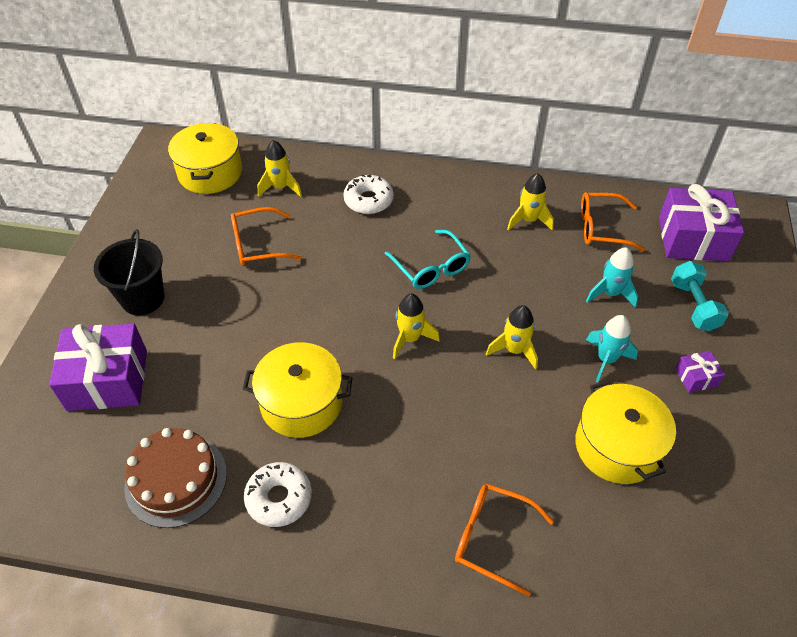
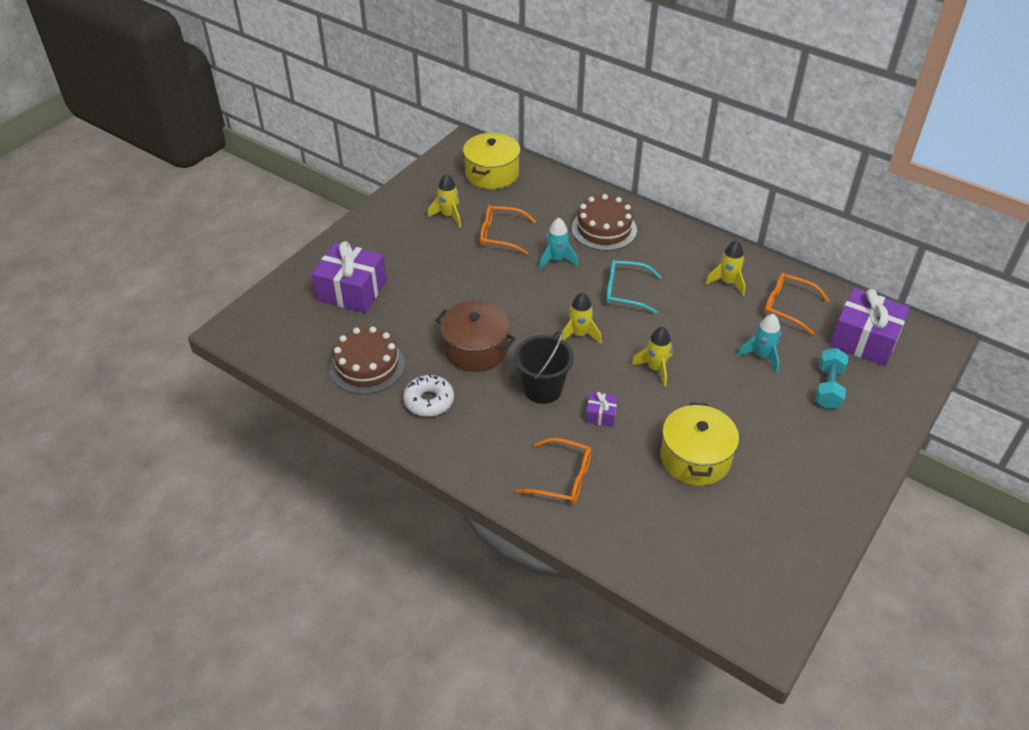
camera: 25 degrees right, 5 degrees down
black bucket [94,229,164,315] -> black bucket moved to [514,330,574,404]
yellow pot [243,342,353,438] -> brown pot [436,301,516,372]
yellow rocket [257,140,302,197] -> yellow rocket moved to [427,174,461,227]
white donut [343,175,394,214] -> brown cake [572,194,637,251]
turquoise glasses [385,230,471,289] -> turquoise glasses turned 105 degrees clockwise [606,260,662,314]
orange glasses [455,484,554,596] -> orange glasses turned 150 degrees clockwise [515,438,592,504]
turquoise rocket [586,315,638,382] -> turquoise rocket moved to [539,218,578,269]
purple gift [675,351,725,393] -> purple gift moved to [586,392,618,427]

